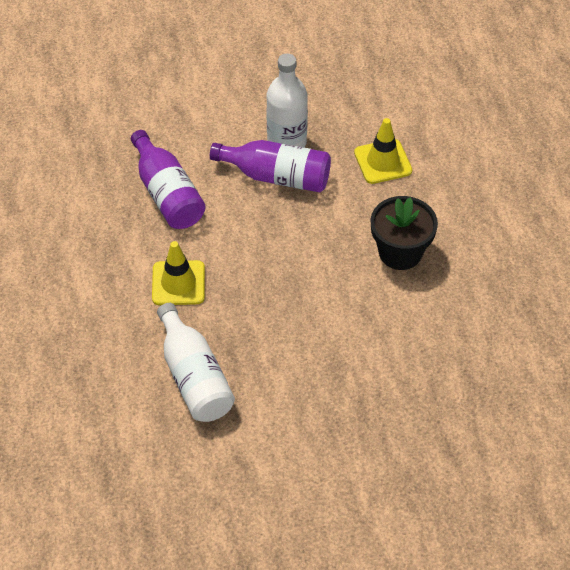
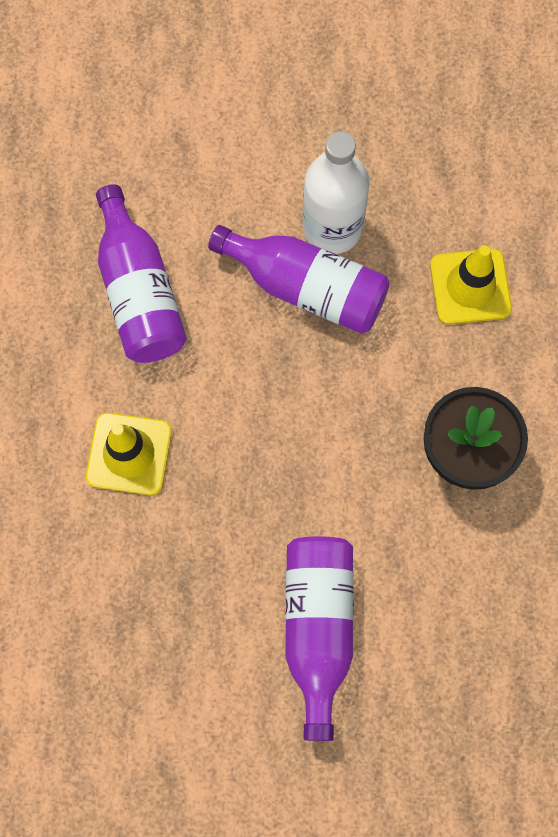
camera: 10 degrees right, 20 degrees up
white bottle [157,303,235,422] -> none
none -> purple bottle [285,536,354,741]

